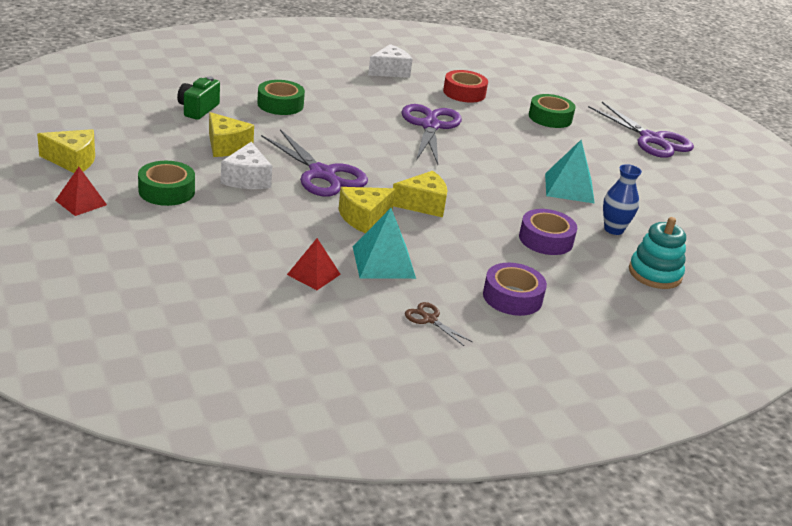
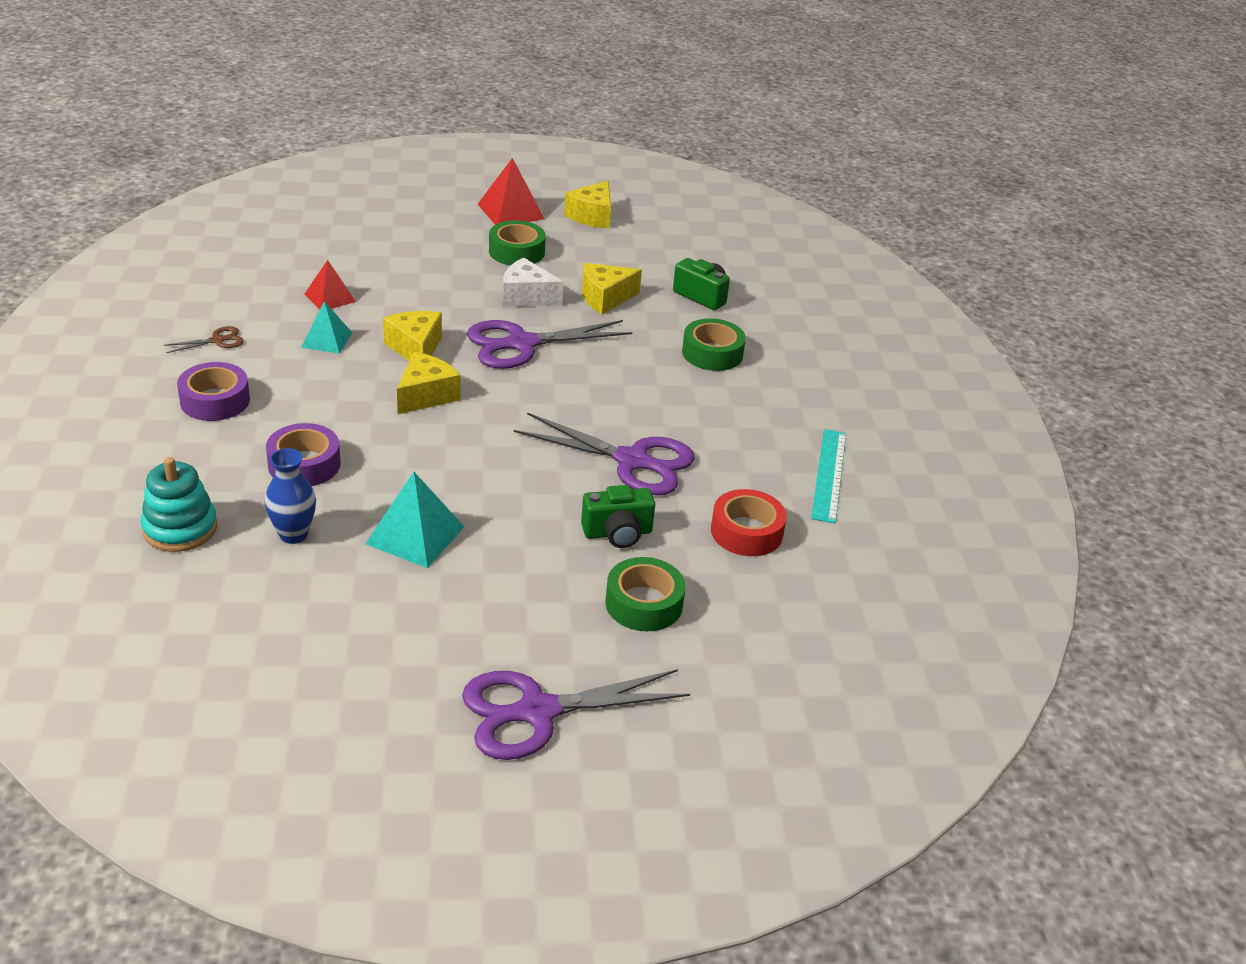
camera: 110 degrees right, 5 degrees up
red pyramid [55,167,107,216] -> red pyramid [478,158,545,225], size x1.51
turquoise pyramid [353,208,416,279] -> turquoise pyramid [301,301,352,354], size x0.66
white cheese [368,44,412,78] -> turquoise ruler [811,429,846,523]
yellow cheese [393,171,447,217] -> yellow cheese turned 150 degrees counterclockwise [397,352,461,414]
none -> green camera [581,485,655,548]

